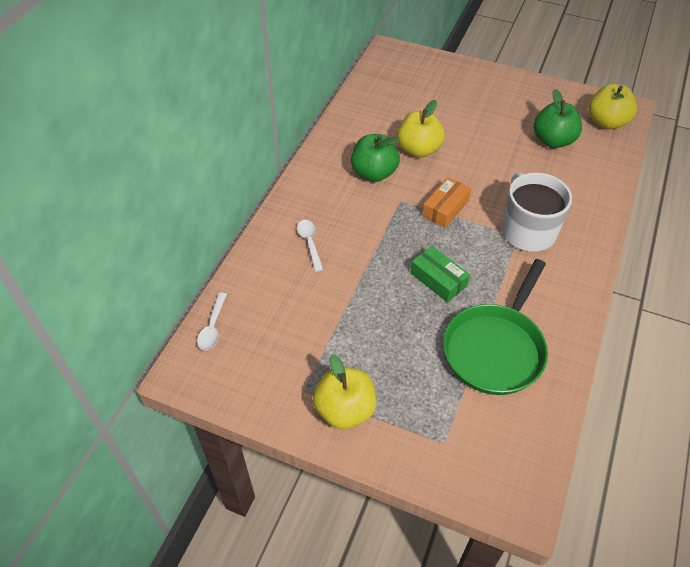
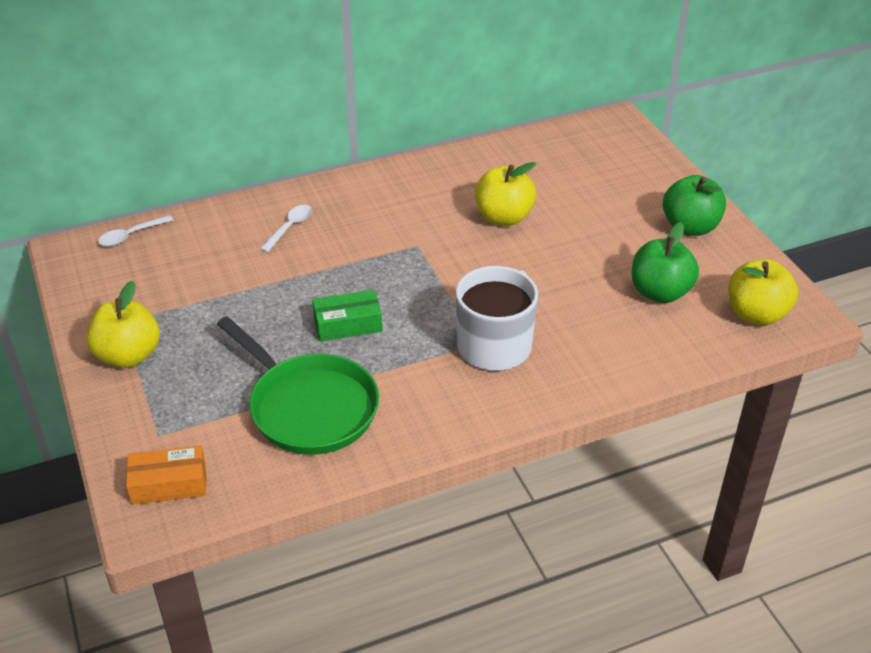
camera: 45 degrees right, 10 degrees down
green apple [351,134,400,182] -> green apple moved to [663,175,726,236]
green box [410,246,470,302] -> green box turned 75 degrees clockwise [312,290,382,341]
orange box [422,177,471,228] -> orange box moved to [126,445,206,505]
green pan [443,259,548,395] -> green pan turned 120 degrees counterclockwise [217,316,379,455]

